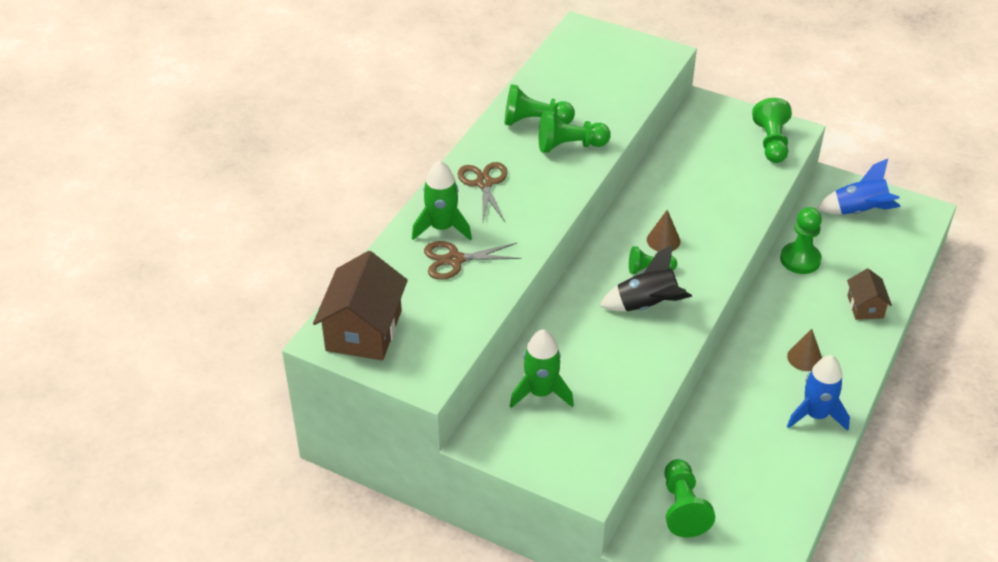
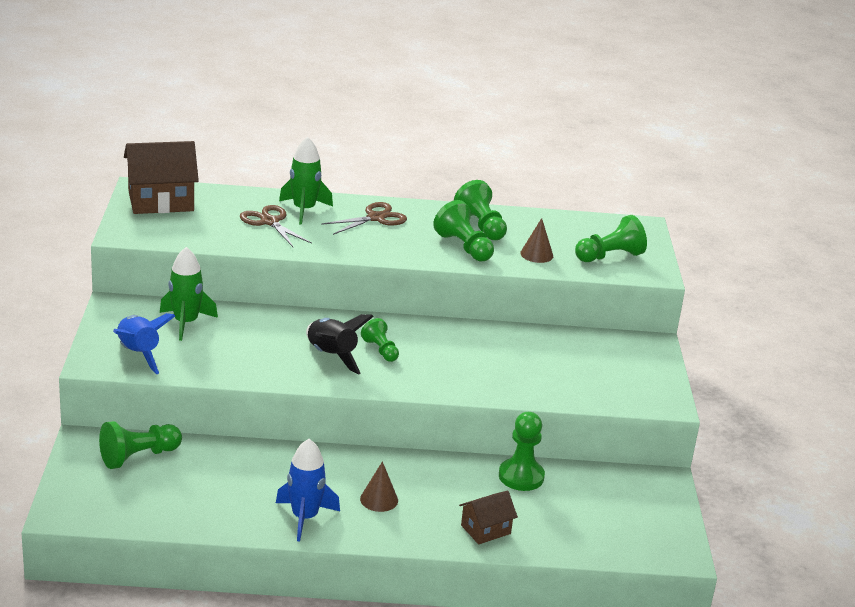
camera: 60 degrees right, 15 degrees down
brown cone [647,210,680,251] -> brown cone moved to [520,218,553,263]
green pawn [752,98,792,163] -> green pawn moved to [575,215,647,262]
blue rocket [818,159,901,215] -> blue rocket moved to [113,313,175,374]

